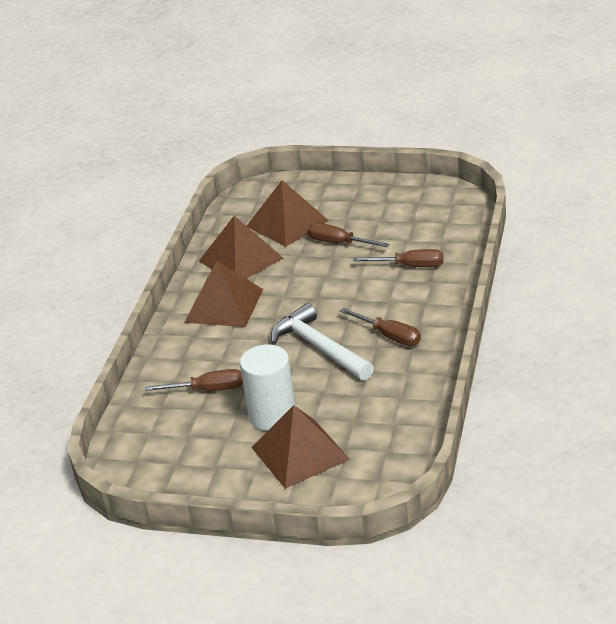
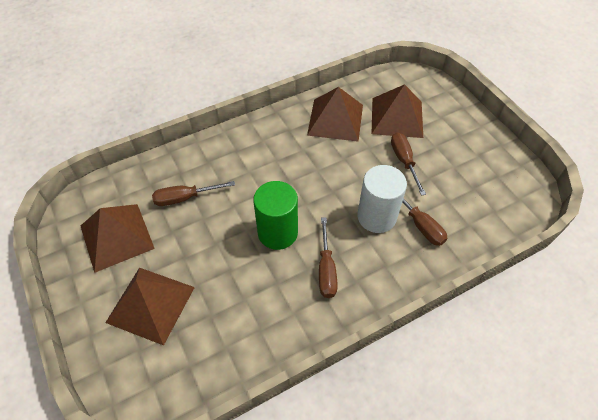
camera: 45 degrees right, 20 degrees up
brown screwdriver [145,369,243,391] -> brown screwdriver turned 120 degrees clockwise [152,181,235,206]
brown pyramid [184,261,263,327] -> brown pyramid moved to [81,204,155,273]
white cylinder [240,344,295,431] -> white cylinder moved to [357,165,407,233]
white hammer [271,303,374,381] -> green cylinder [253,181,298,250]

